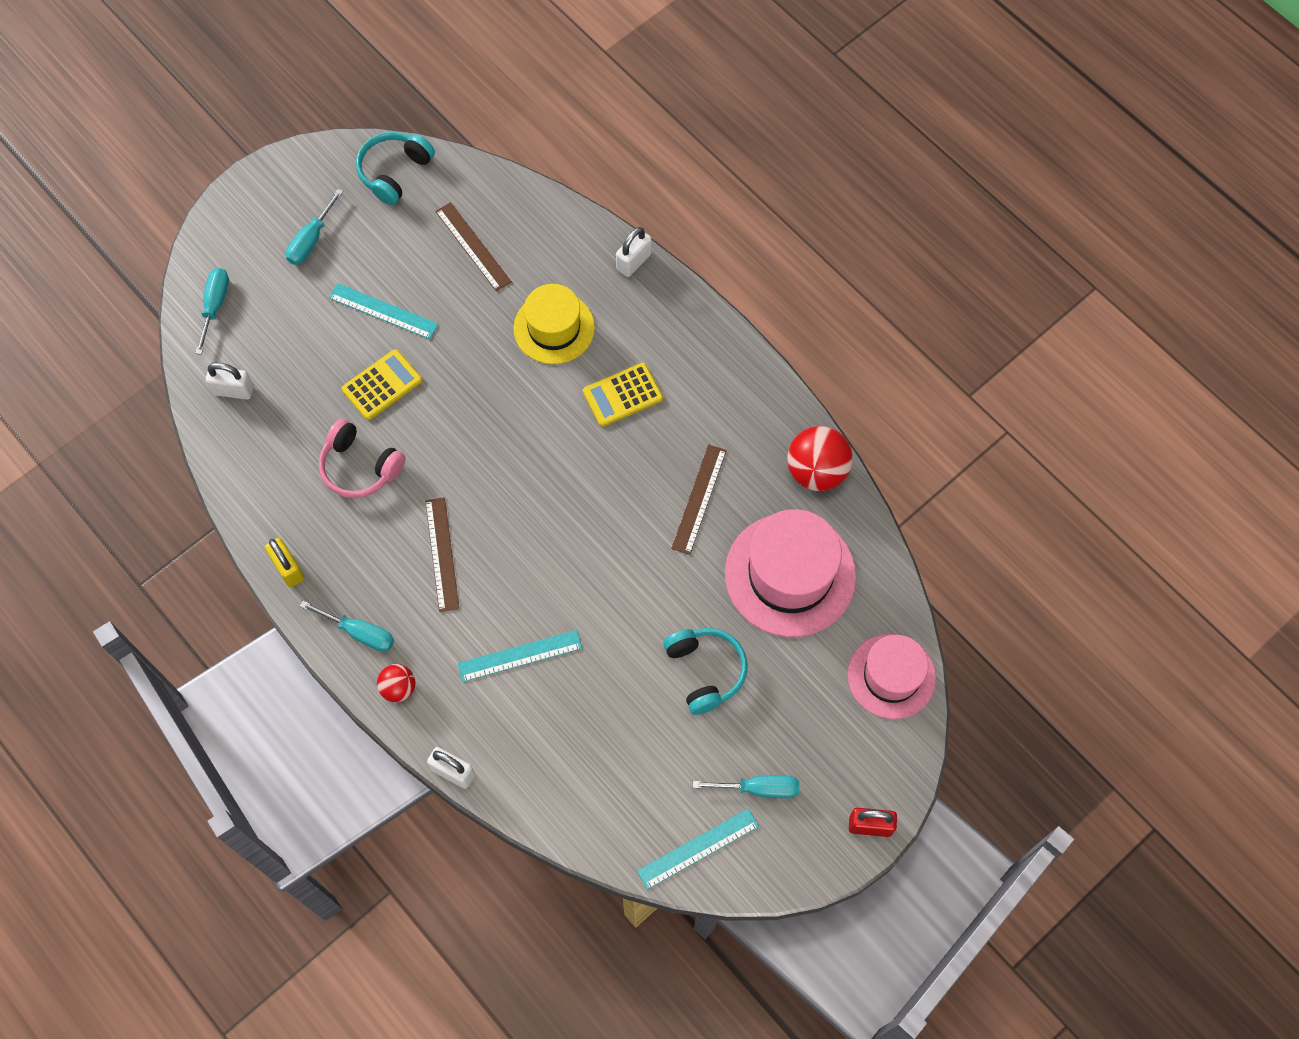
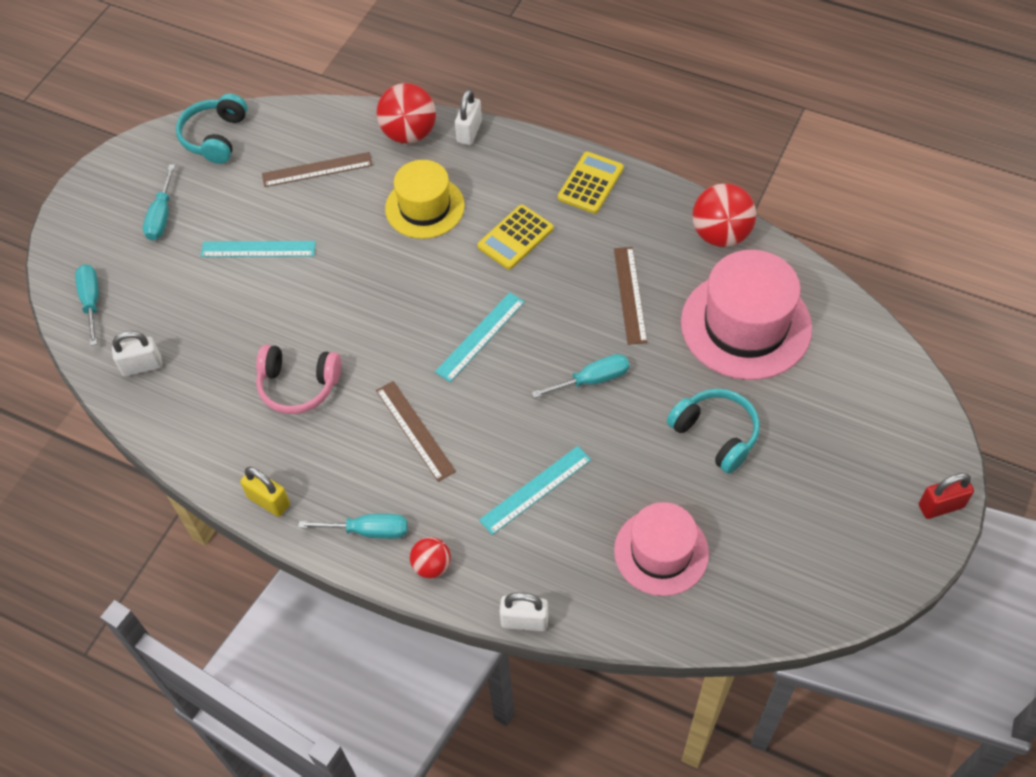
camera: 20 degrees left, 10 degrees down
yellow calculator [342,349,422,420] -> yellow calculator moved to [558,152,624,214]
brown ruler [435,202,512,291] -> brown ruler turned 45 degrees counterclockwise [262,152,373,187]
turquoise ruler [637,808,759,890] -> turquoise ruler moved to [435,292,525,382]
turquoise screwdriver [693,775,799,798] -> turquoise screwdriver moved to [531,354,630,398]
pink hat [848,634,936,719] -> pink hat moved to [614,502,709,596]
none -> red ball [377,83,436,144]

